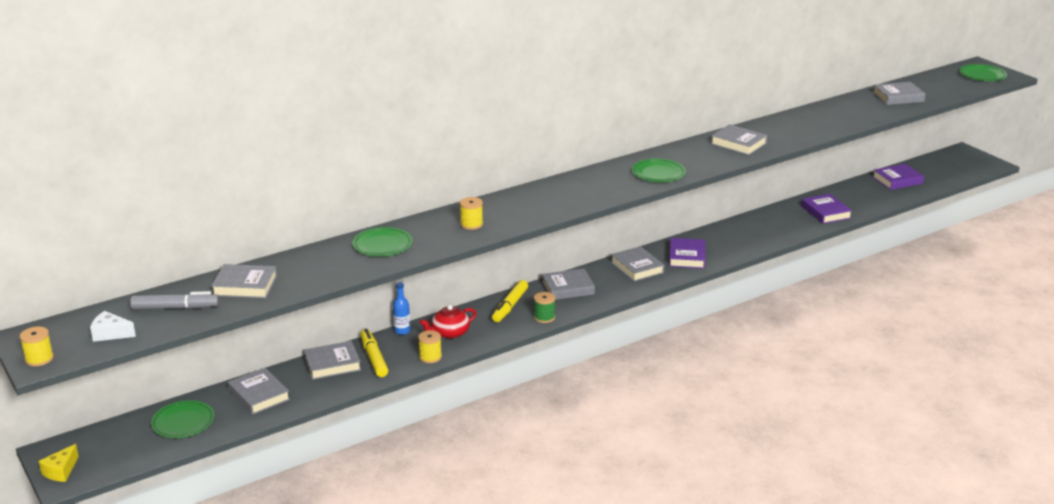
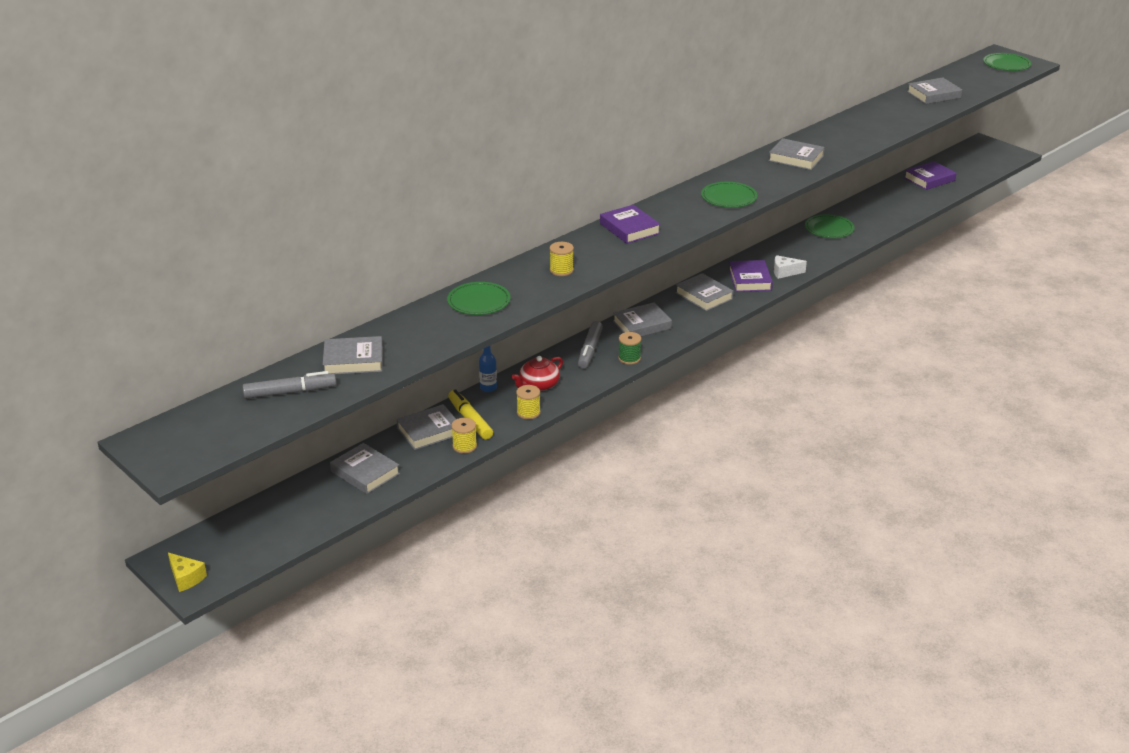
camera: 10 degrees left, 5 degrees up
yellow spool [20,326,54,366] -> yellow spool moved to [451,418,477,454]
yellow cheese [39,444,79,482] -> yellow cheese turned 60 degrees counterclockwise [168,553,207,592]
white cheese [90,311,136,342] -> white cheese moved to [774,255,807,279]
green plate [151,400,215,438] -> green plate moved to [805,214,855,238]
yellow marker [492,280,528,322] -> grey marker [578,321,603,369]
purple book [801,194,852,224] -> purple book moved to [600,205,661,244]

